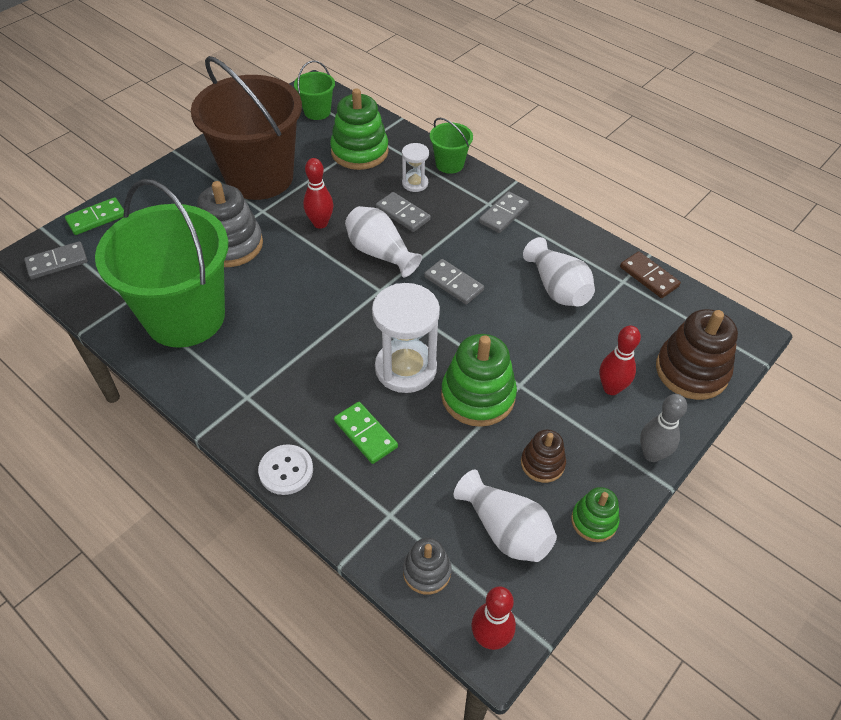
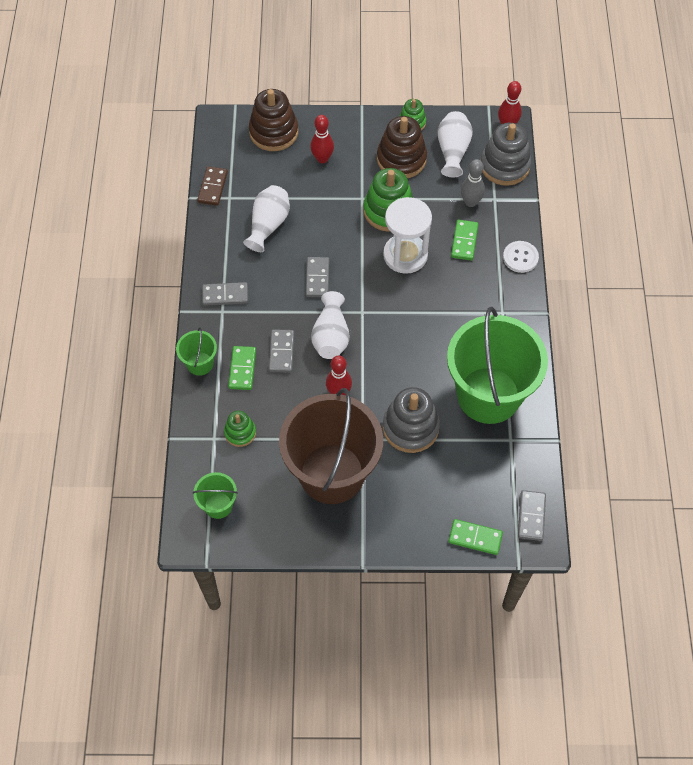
camera: 130 degrees left, 10 degrees up
grey domino [24,241,88,279] -> grey domino turned 75 degrees clockwise [518,490,546,541]
green stacking toy [330,88,389,170] -> green stacking toy [224,411,256,447], size x0.56
white hourglass [402,143,429,192] -> green domino [228,346,256,390]
grey stacking toy [403,538,452,595] -> grey stacking toy [480,123,531,186], size x1.79
brown stacking toy [521,430,566,483] -> brown stacking toy [377,116,427,178], size x1.79
grey bowling pin [640,394,687,462] -> grey bowling pin moved to [461,159,485,207]

